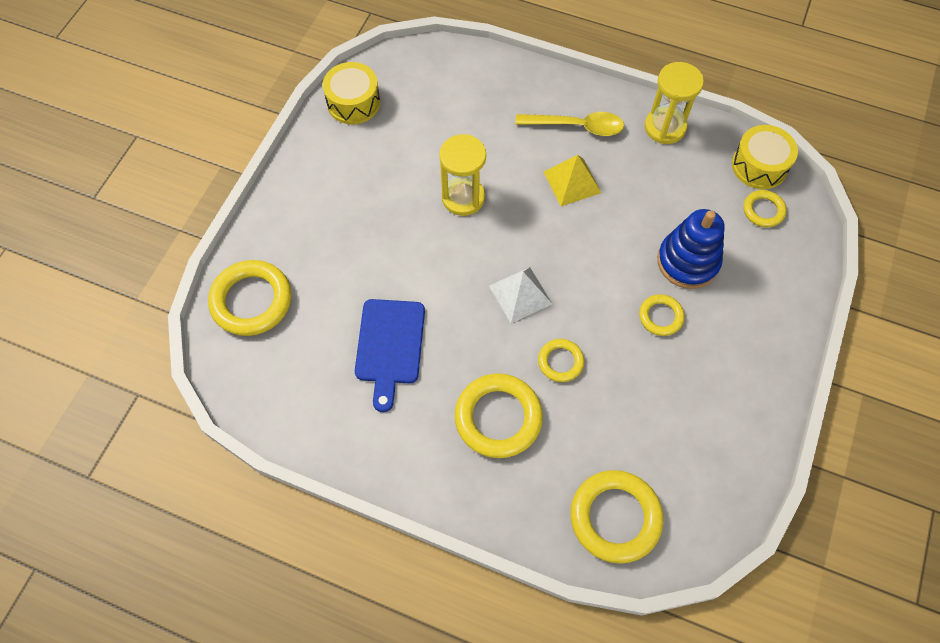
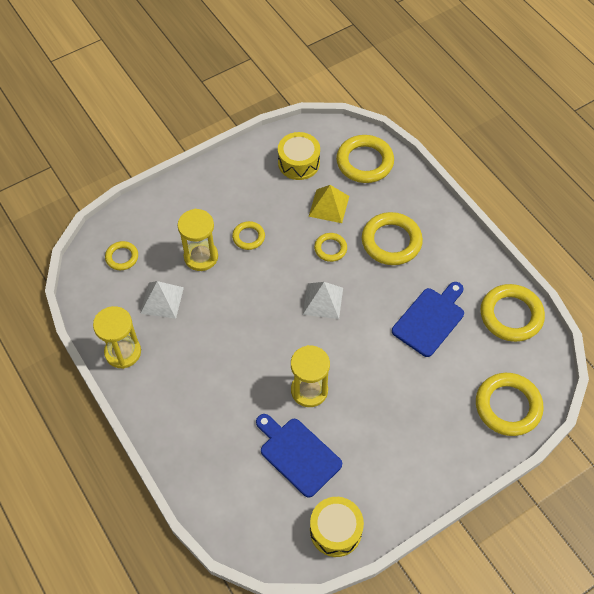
camera: 145 degrees left, 5 degrees down
yellow spoon [515,112,624,136] -> none
yellow pyramid [544,155,601,206] -> yellow pyramid moved to [309,185,349,223]
blue stacking toy [657,209,725,289] -> yellow hourglass [178,209,218,271]
yellow drum [732,125,798,189] -> yellow drum moved to [278,132,320,180]
none -> white pyramid [140,281,184,319]
none -> blue cutting board [256,414,342,498]
none -> yellow ring [480,284,545,342]

